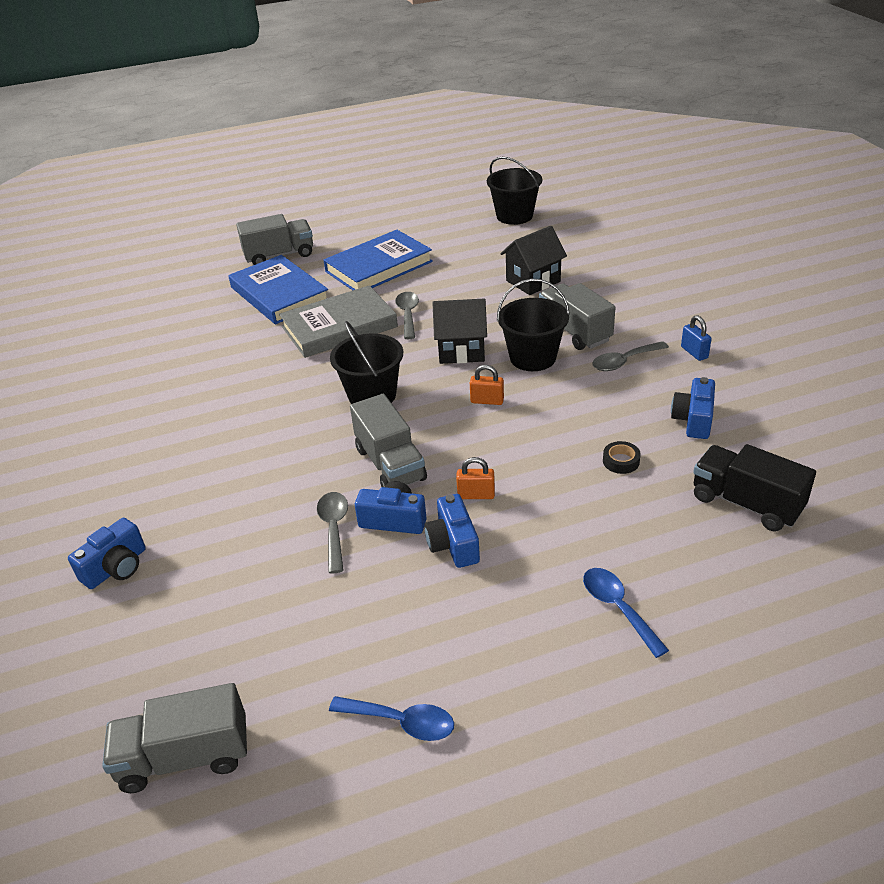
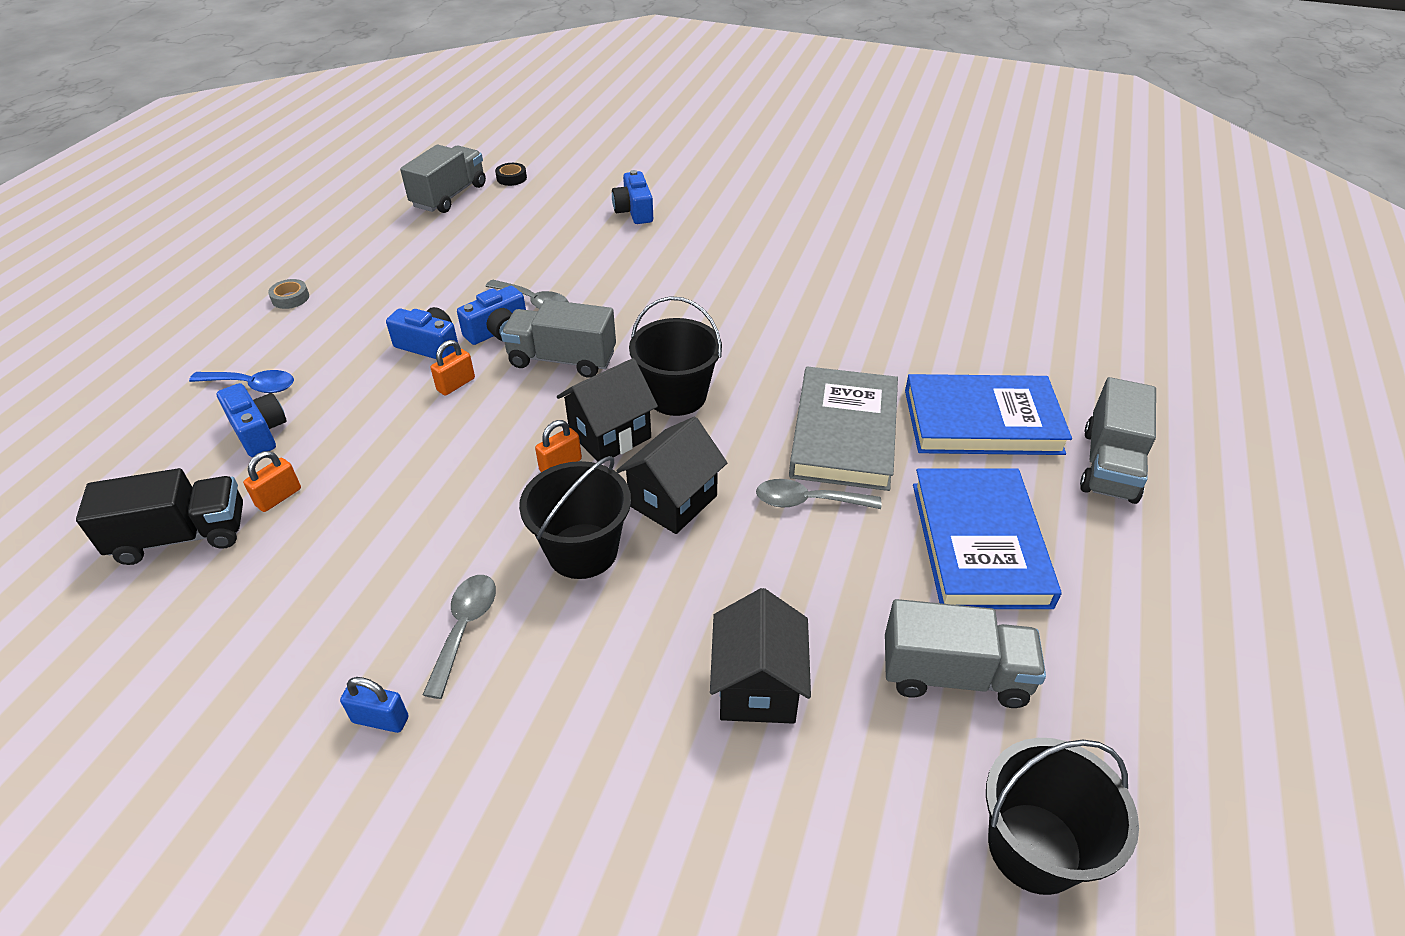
camera: 125 degrees right, 5 degrees up
blue spoon [329,696,454,741] -> none
grey spoon [395,292,419,339] -> grey spoon turned 150 degrees clockwise [756,479,881,509]
grey truck [539,283,615,350] -> grey truck moved to [885,599,1046,708]
black tape [603,441,641,474] -> black tape moved to [495,163,527,186]
blue camera [671,377,715,439] -> blue camera moved to [217,383,287,457]
none -> orange padlock [243,451,301,512]
none -> grey tape [268,279,309,309]
none -> black house [557,358,658,461]

